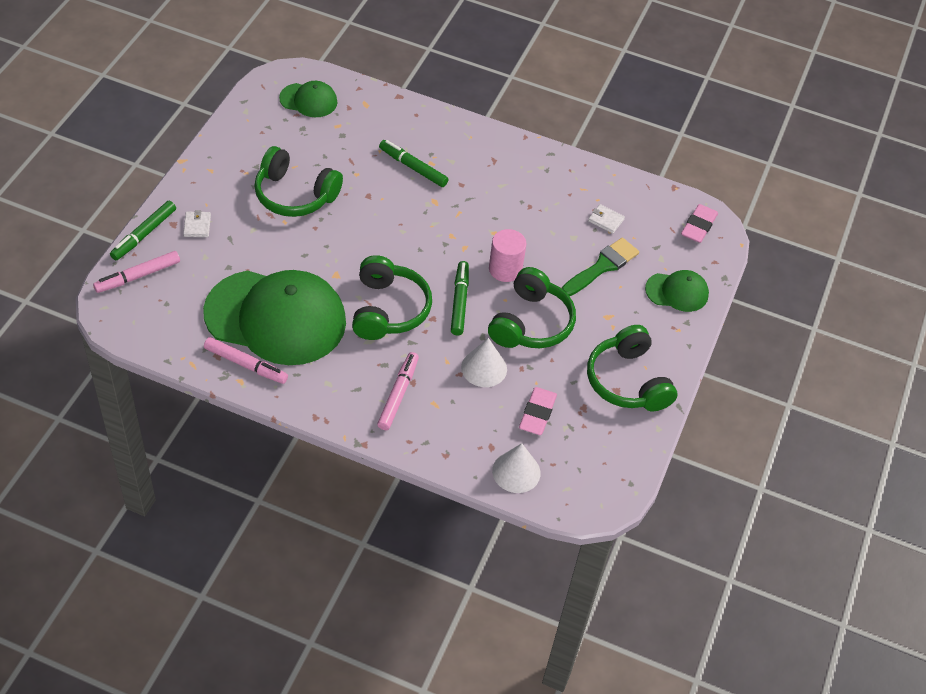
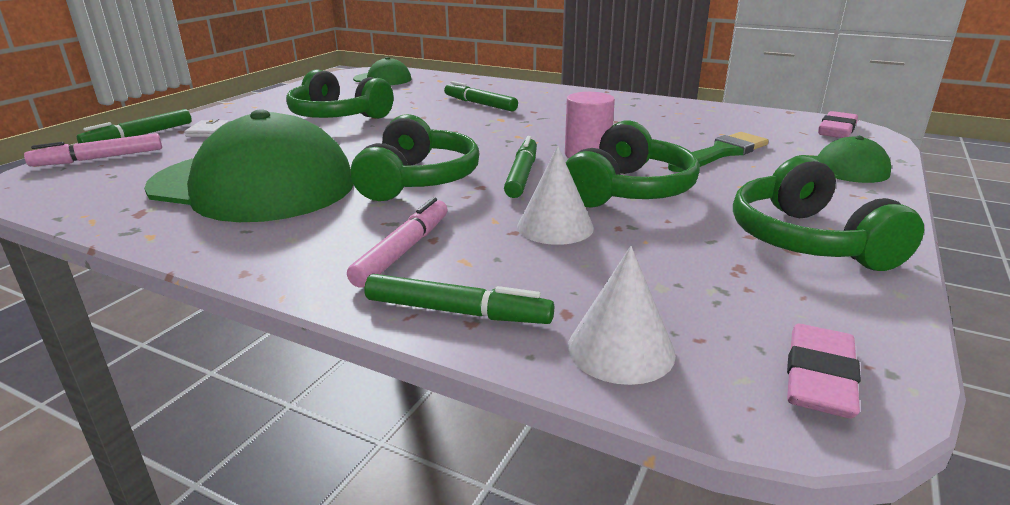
camera: 10 degrees right, 25 degrees down
pink marker [204,337,288,384] -> none
pink eraser [519,387,557,435] -> pink eraser moved to [787,324,861,418]
white wallet [588,204,625,234] -> none
none -> green marker [364,274,554,324]

